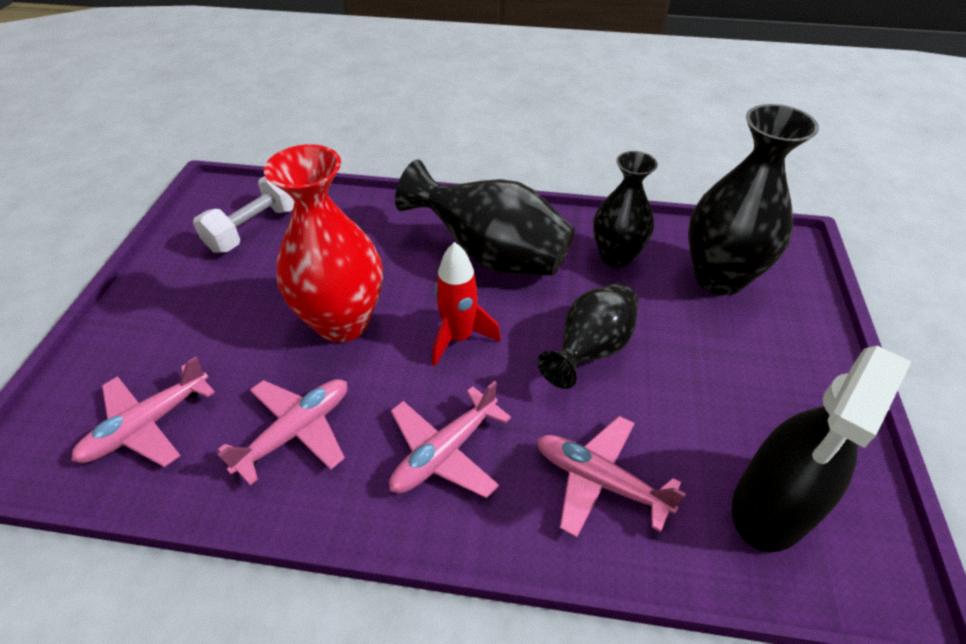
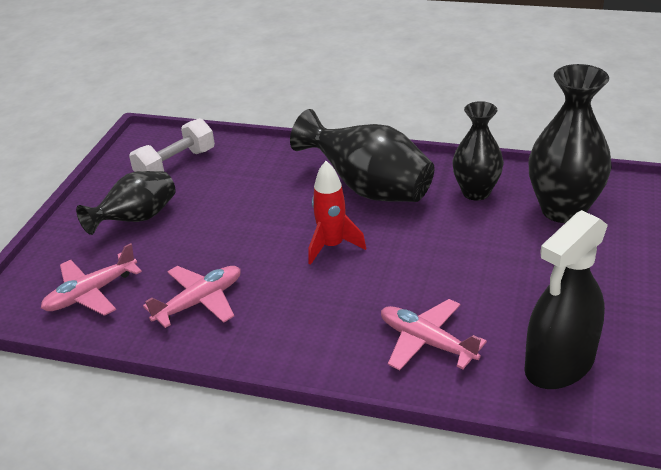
camera: 10 degrees right, 10 degrees down
red vase [264,144,383,342] -> none
pink plane [389,381,511,498] -> none
black vase [537,284,639,389] -> black vase moved to [76,171,176,235]

